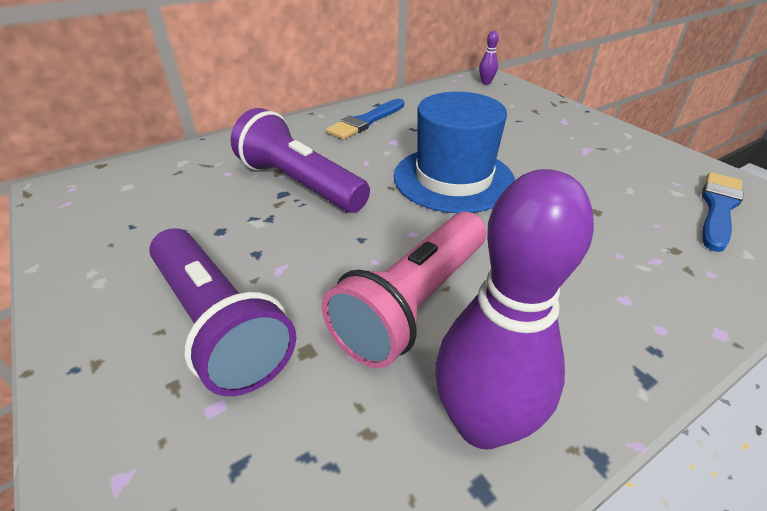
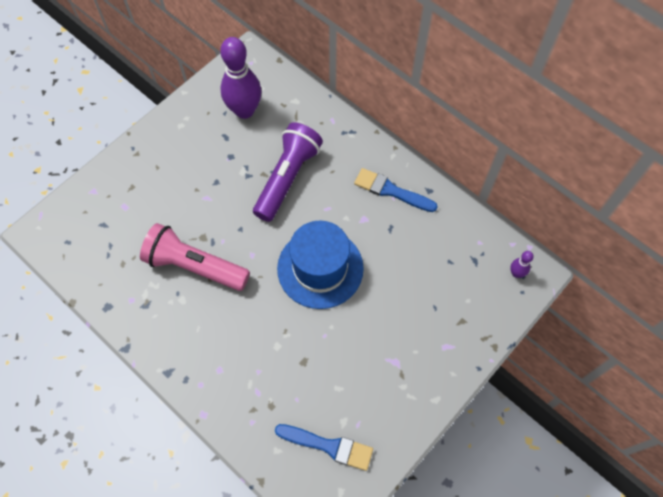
camera: 75 degrees right, 25 degrees up
purple flashlight [149,228,296,396] -> none
purple bowling pin [435,169,594,450] -> purple bowling pin moved to [220,37,262,119]

